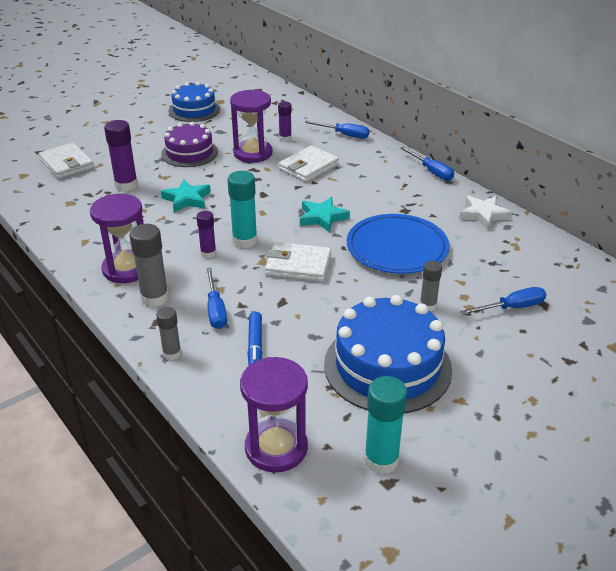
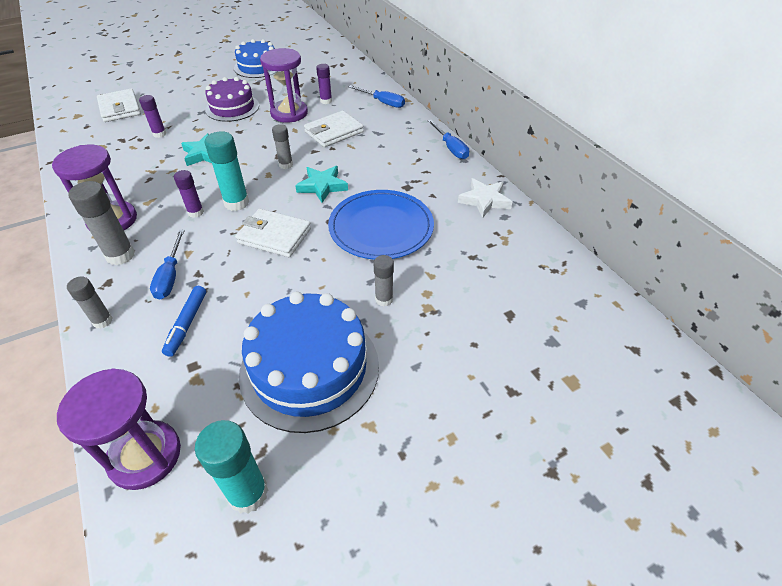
camera: 10 degrees right, 10 degrees up
purple glue stick [104,120,138,191] -> purple glue stick [139,95,166,138], size x0.61
blue screwdriver [460,287,546,315] -> none
none -> grey glue stick [272,124,293,169]

